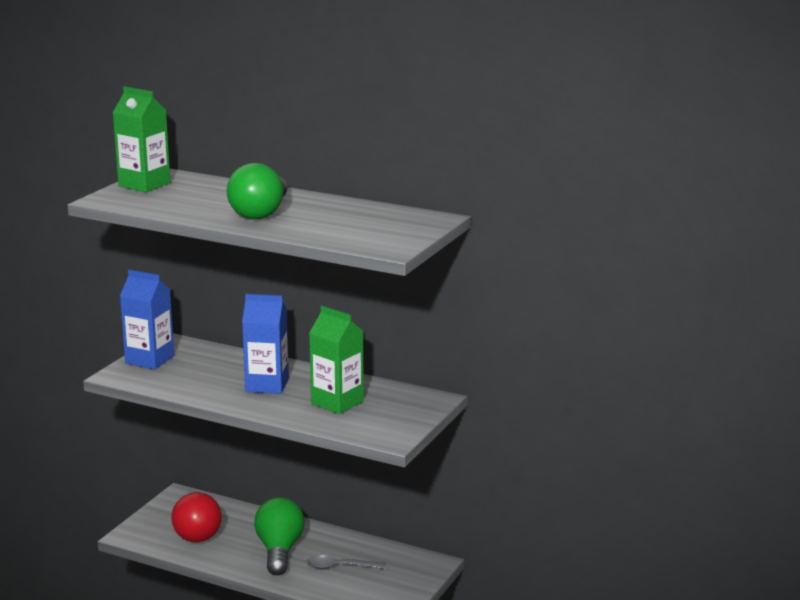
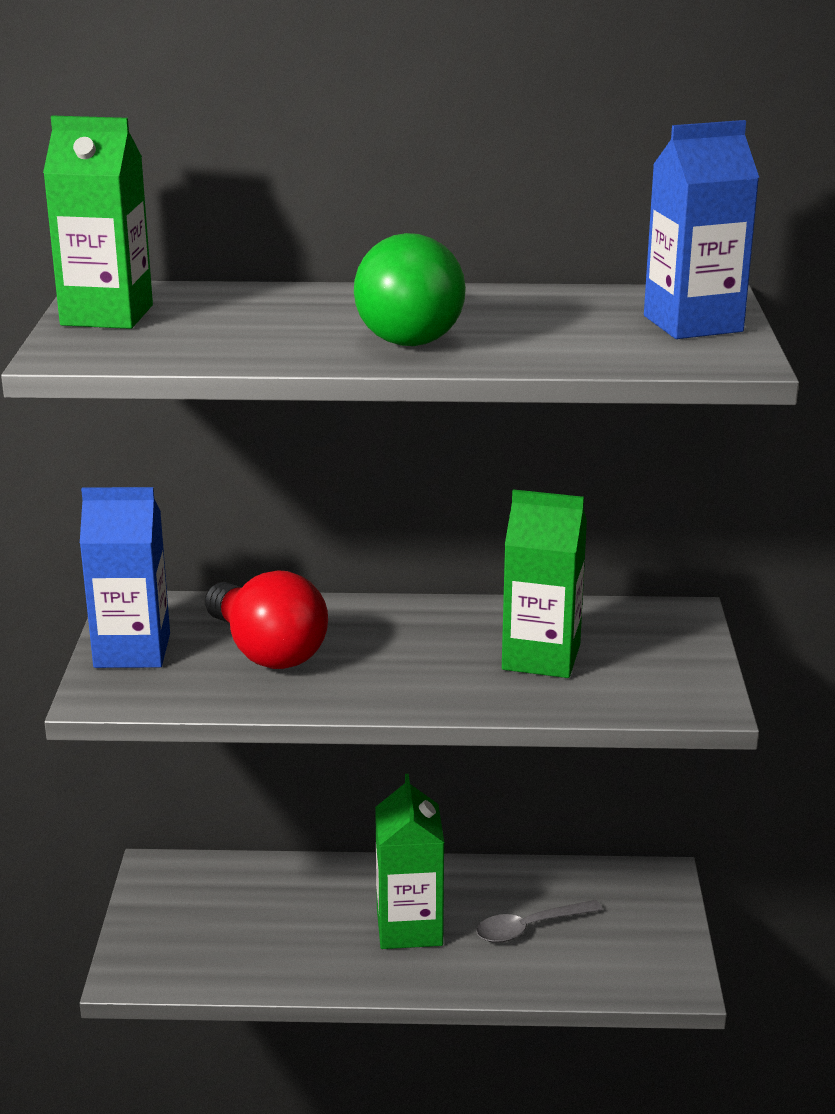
camera: 25 degrees left, 5 degrees up
red light bulb [171,492,222,542] -> red light bulb moved to [205,570,328,669]
blue carton [242,294,289,394] -> blue carton moved to [644,120,759,339]
green light bulb [254,497,305,576] -> green carton [375,774,444,949]

